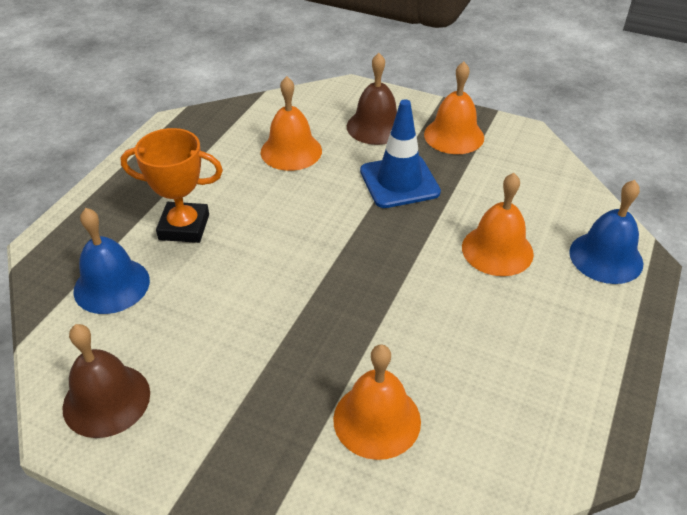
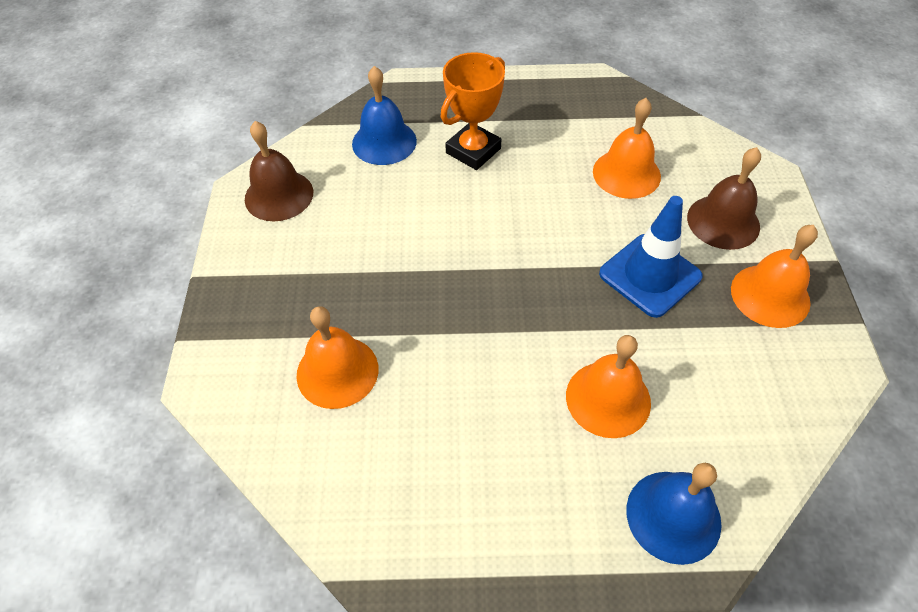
camera: 65 degrees right, 10 degrees up
orange trophy [120,128,223,243] -> orange trophy turned 60 degrees clockwise [440,52,505,170]

